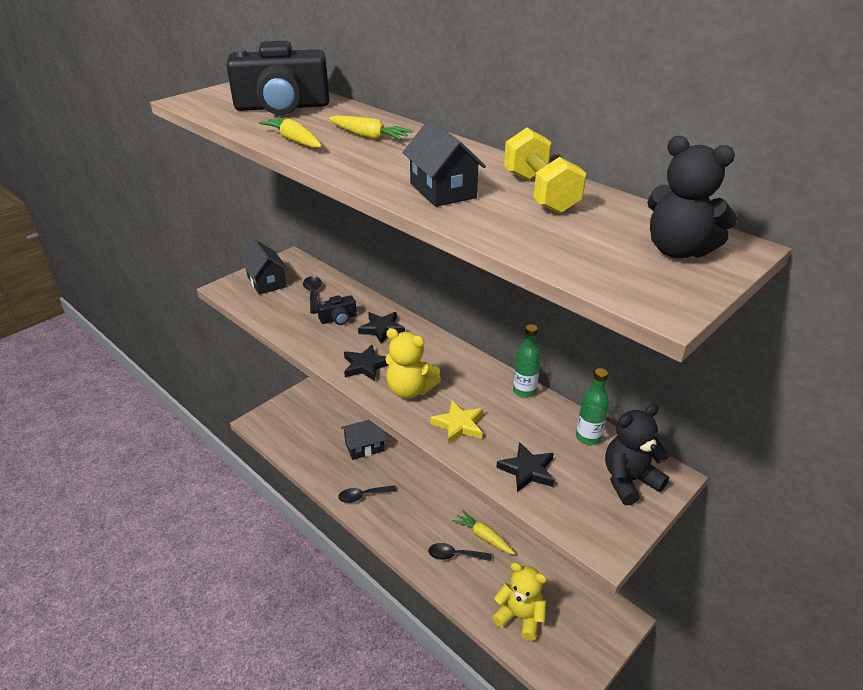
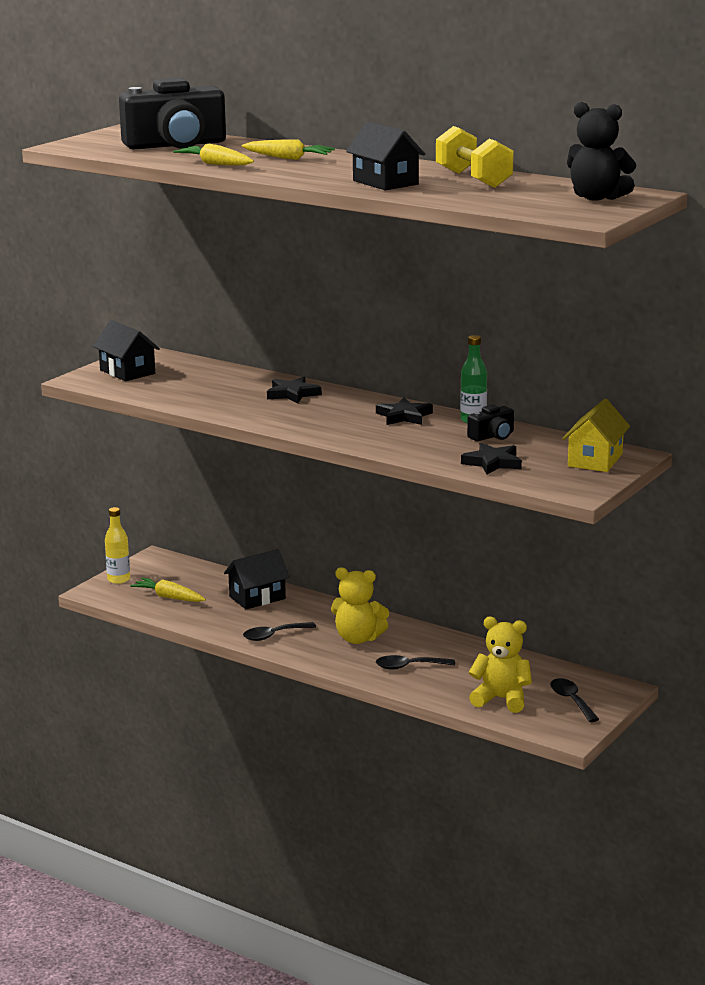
camera: 10 degrees left, 15 degrees down
black spoon [303,276,322,314] -> black spoon moved to [550,678,599,722]
black camera [317,295,357,325] -> black camera moved to [467,405,514,441]
black star [344,344,388,381] -> black star moved to [376,397,433,425]
yellow teddy bear [385,328,441,399] -> yellow teddy bear moved to [331,567,389,644]
yellow star [430,400,483,444] -> none
yellow carrot [452,510,515,555] -> yellow carrot moved to [130,577,206,602]
green bottle [576,368,609,445] -> none
black teddy bear [605,404,669,505] -> yellow house [562,399,630,472]
none -> yellow bottle [105,507,130,584]

